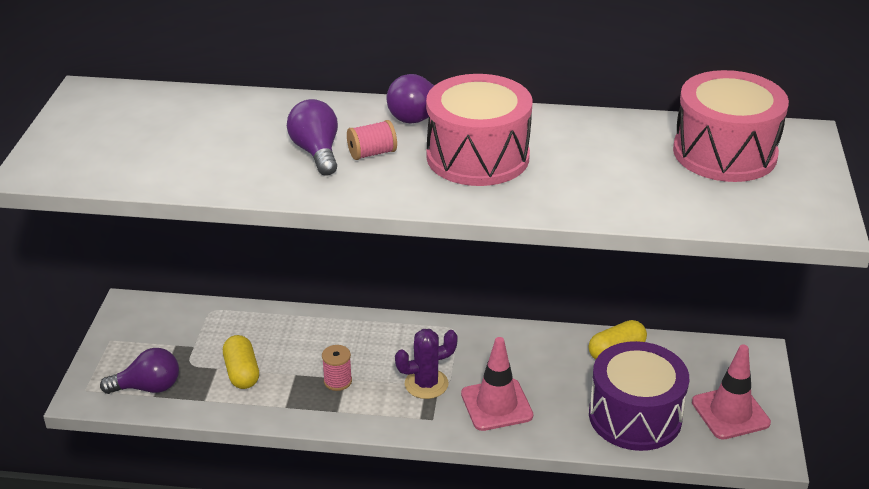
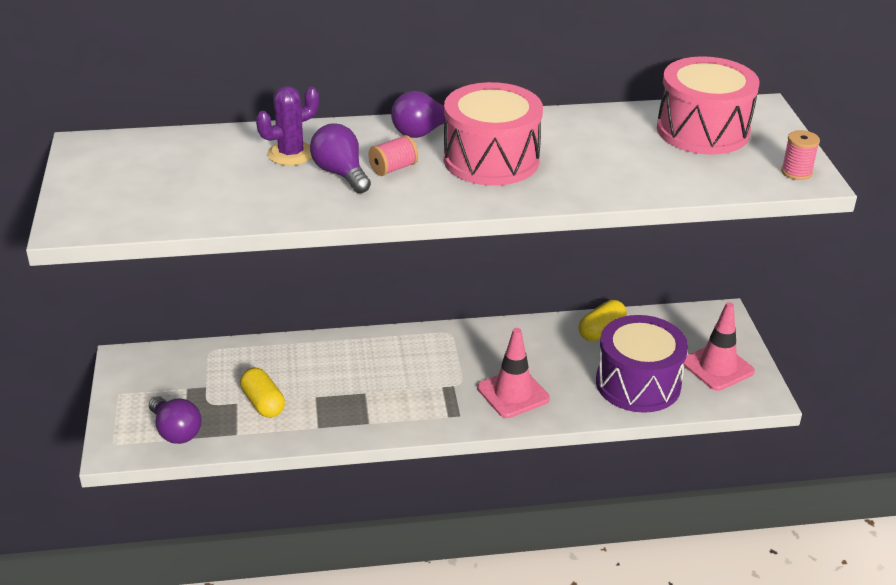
camera: 15 degrees left, 0 degrees up
purple light bulb [100,348,179,394] -> purple light bulb turned 75 degrees clockwise [149,396,202,444]
pink spool [322,345,352,391] -> pink spool moved to [781,130,820,180]
purple cactus [395,329,458,399] -> purple cactus moved to [256,86,319,166]

